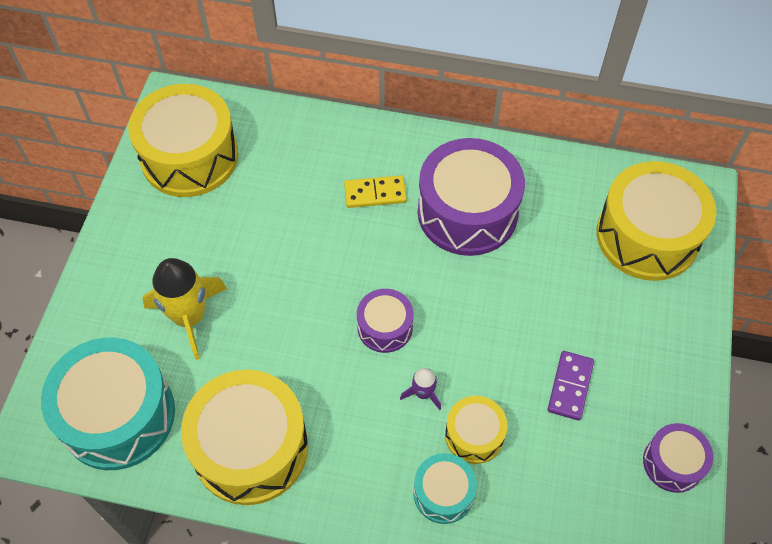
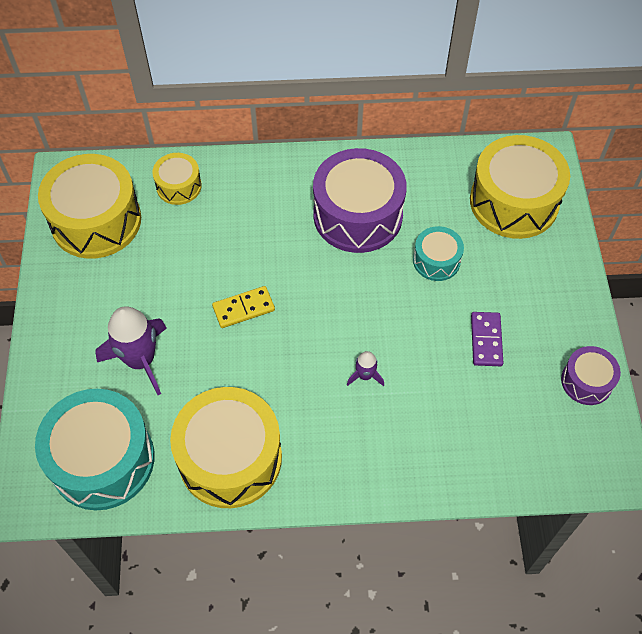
camera: 15 degrees left, 0 degrees up
yellow rocket [142,258,227,360] -> purple rocket [95,306,167,395]
yellow domino [344,176,407,208] -> yellow domino moved to [212,286,275,328]
purple drum [357,289,414,353] -> none
turquoise drum [413,453,477,524] -> turquoise drum moved to [413,226,464,281]
yellow drum [445,396,508,464] -> yellow drum moved to [152,153,202,205]

